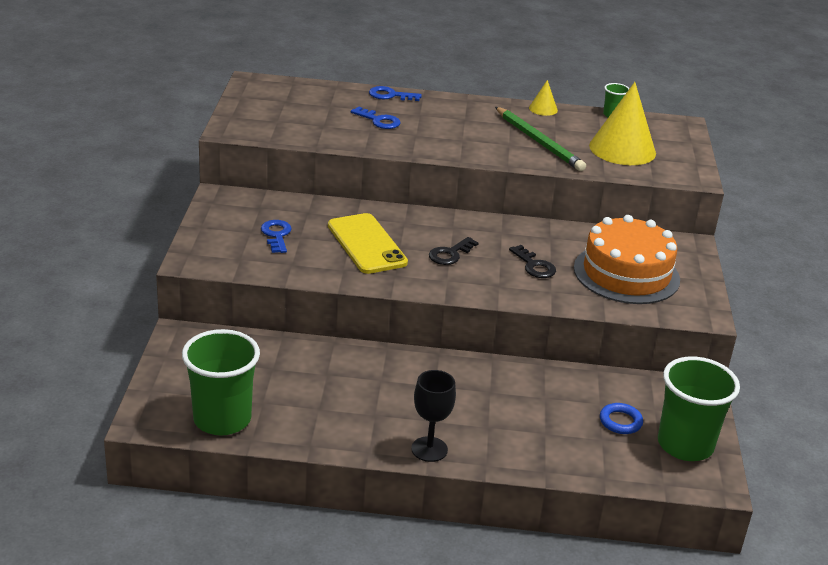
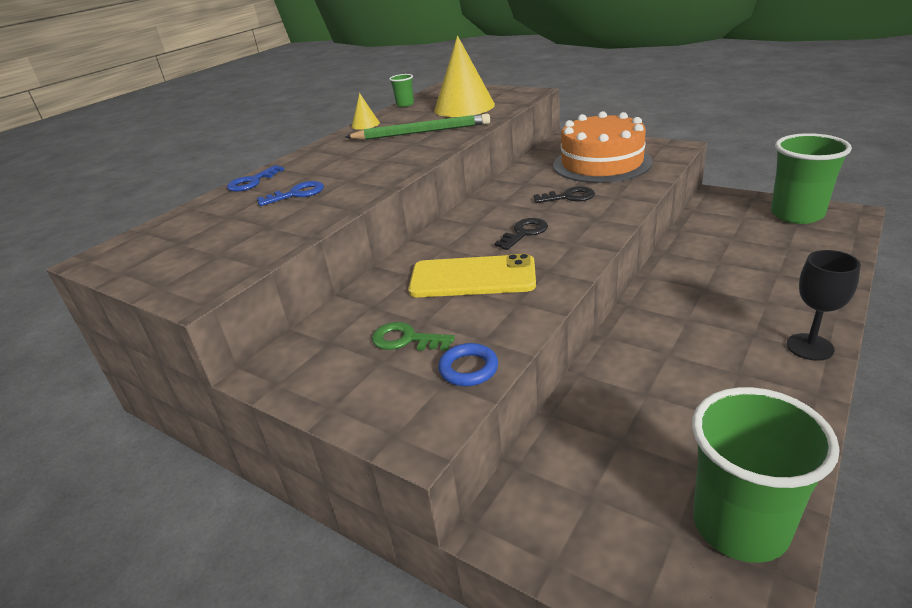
camera: 55 degrees left, 0 degrees up
blue key [261,220,292,253] -> green key [372,322,455,351]
black key [429,237,479,265] -> black key turned 120 degrees counterclockwise [494,218,548,250]
blue ring [600,403,643,434] -> blue ring moved to [438,343,498,386]

